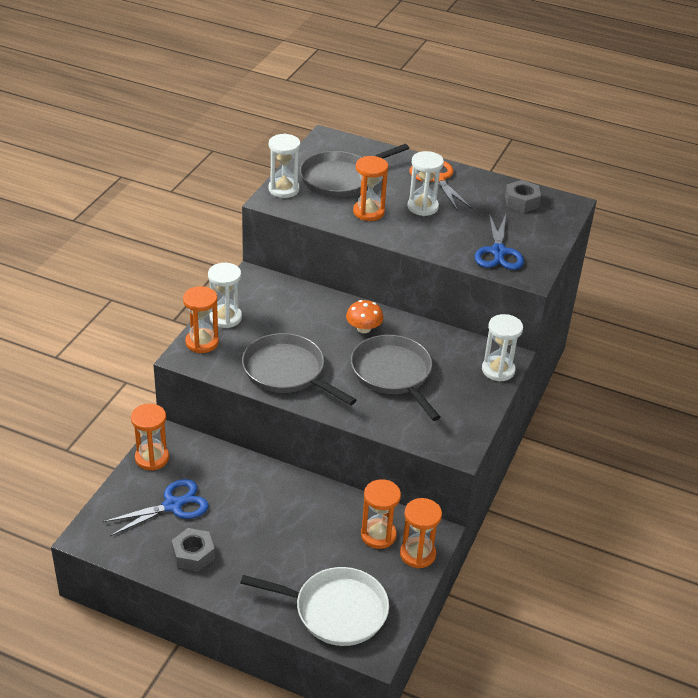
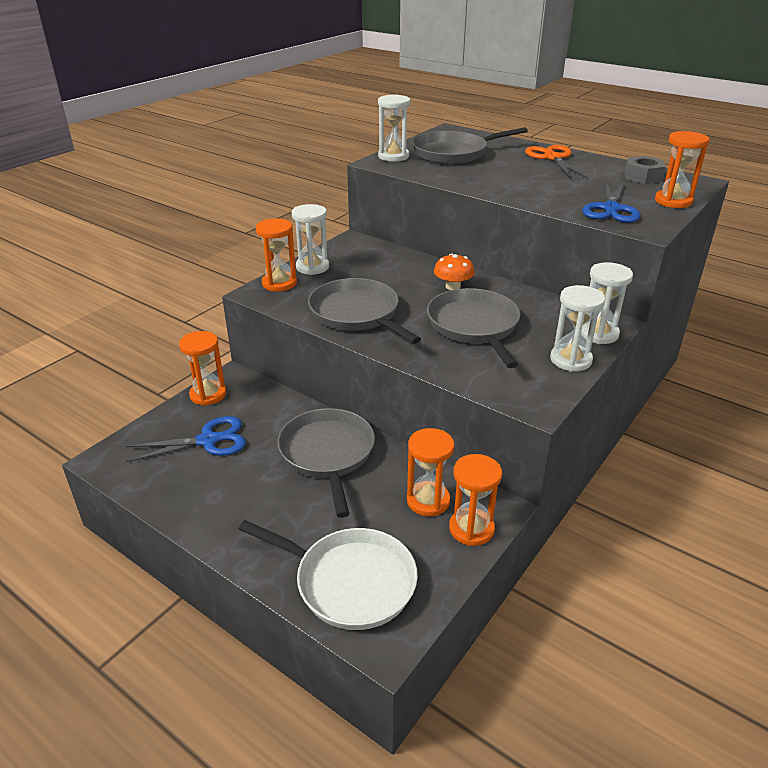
camera: 15 degrees right, 5 degrees down
grey nut [172,528,215,572] -> none
orange hourglass [353,156,388,221] -> orange hourglass moved to [655,131,710,208]
white hourglass [407,151,444,216] -> white hourglass moved to [550,285,605,372]
none -> grey pan [277,408,375,518]

